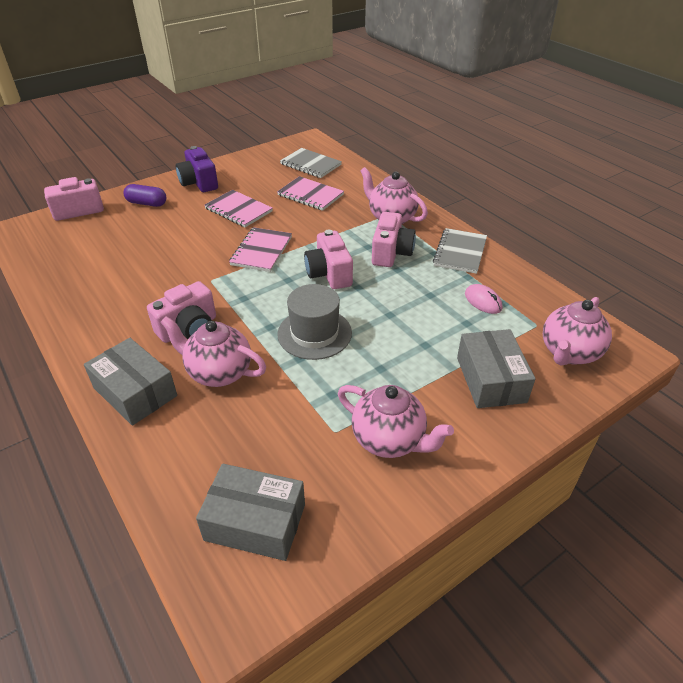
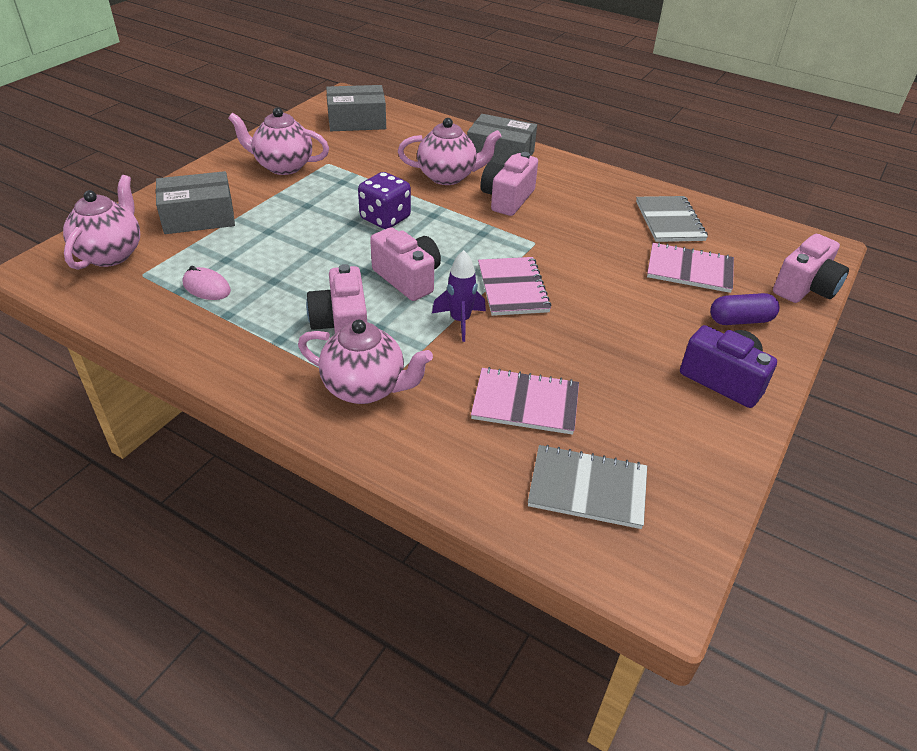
camera: 155 degrees right, 0 degrees up
pink notebook [204,190,273,227] -> pink notebook moved to [647,242,734,293]
grey hat [277,284,352,360] -> purple dice [358,172,411,229]
grey notebook [433,228,487,274] -> grey notebook moved to [636,196,708,242]
grey box [457,329,536,408] -> grey box turned 75 degrees counterclockwise [156,171,235,234]
none -> purple rocket [432,250,486,342]

